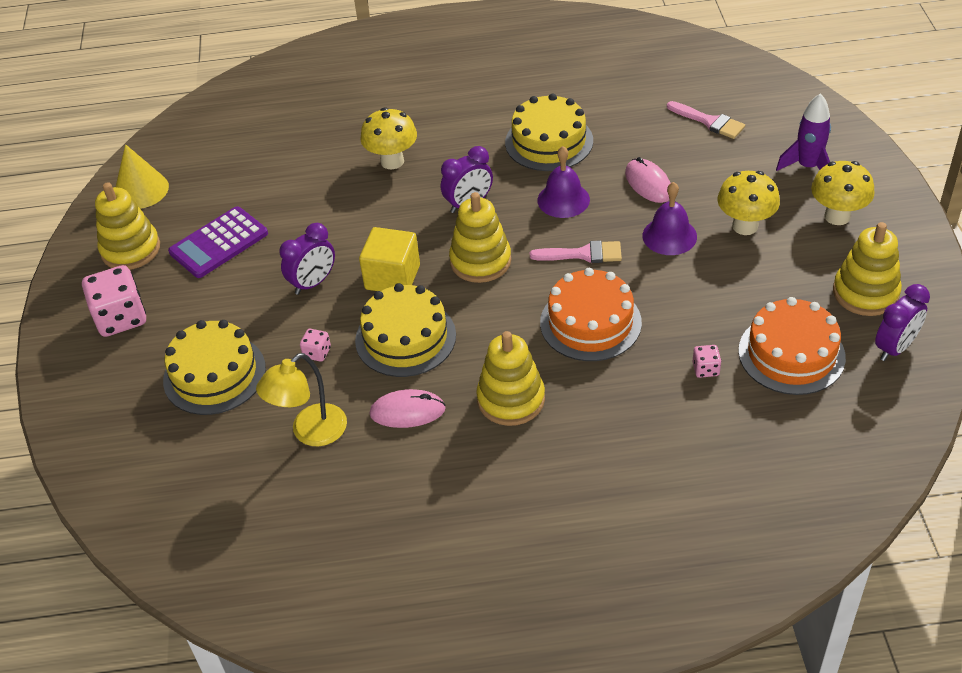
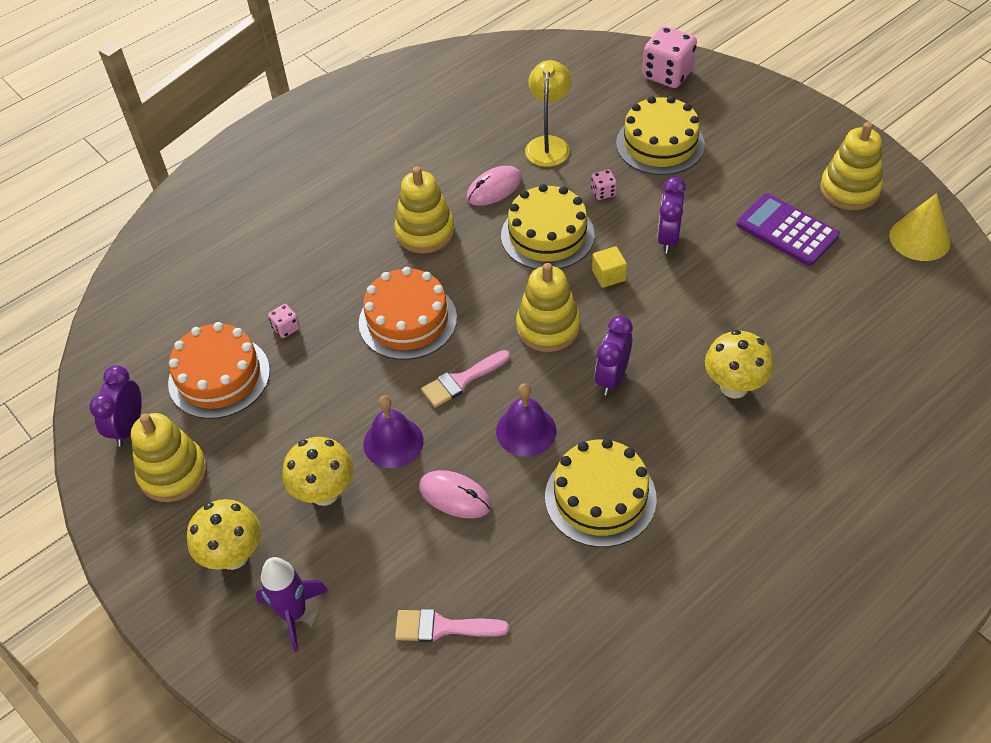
camera: 145 degrees right, 5 degrees up
pink dice [82,265,146,337] -> pink dice moved to [642,26,697,88]
purple calculator [168,206,268,278] -> purple calculator turned 60 degrees counterclockwise [736,193,840,266]
yellow cube [359,227,420,291] -> yellow cube [592,246,627,288], size x0.58

